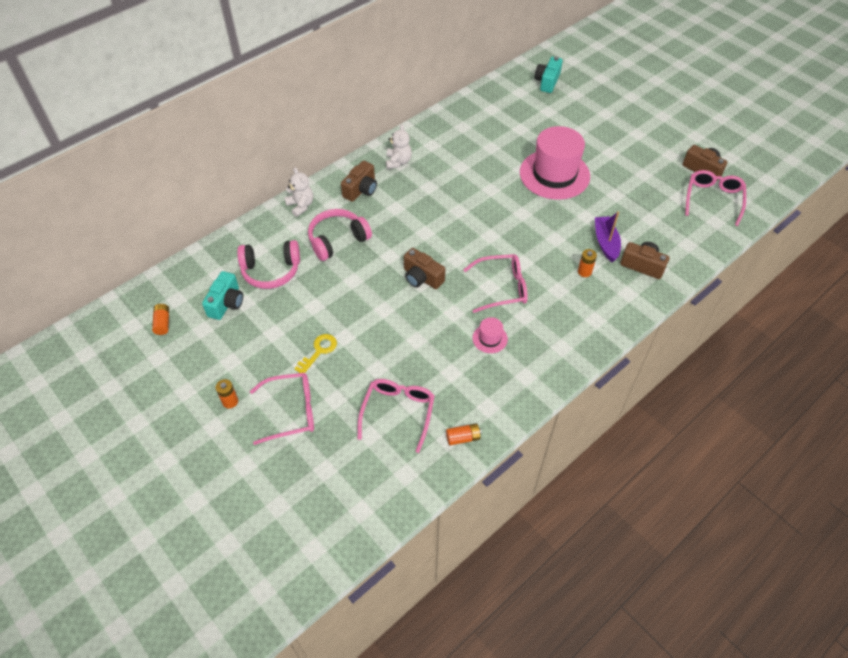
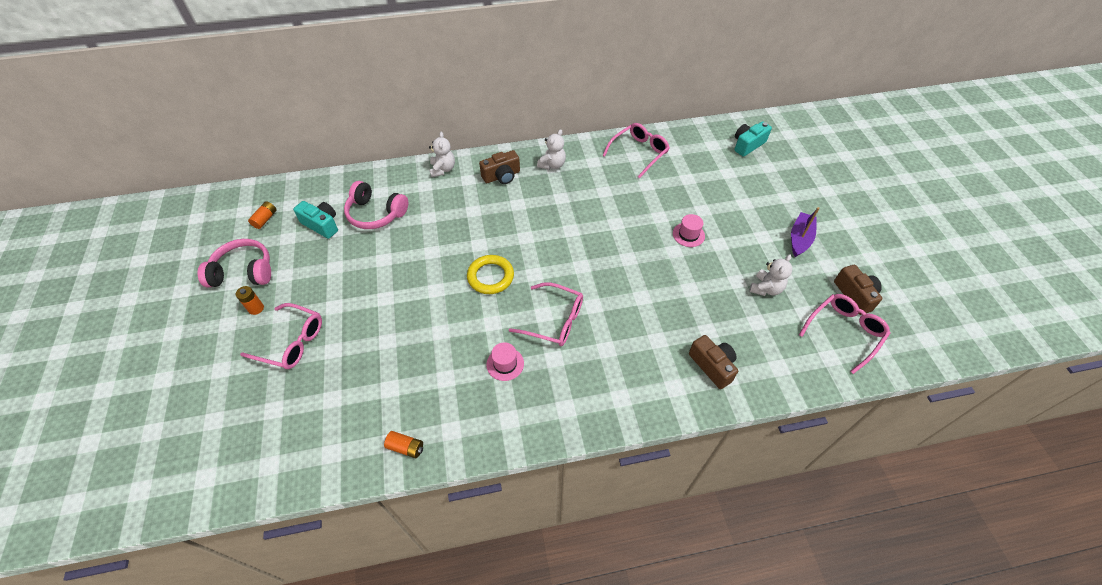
camera: 30 degrees right, 0 degrees up
turquoise camera [202,271,243,320] -> turquoise camera turned 105 degrees counterclockwise [293,201,338,239]
yellow key [294,334,337,373] -> none
pink headphones [308,209,372,261] -> pink headphones moved to [198,239,271,287]
pink glasses [358,379,435,453] -> pink glasses moved to [602,123,670,179]
brown camera [404,248,445,289] -> yellow ring [467,255,514,294]
pink hat [520,126,590,200] -> pink hat [673,214,705,247], size x0.42
orange battery [578,249,597,277] -> none
purple boat [595,211,621,262] -> purple boat moved to [791,207,820,257]
none -> white teddy bear [749,255,793,296]

